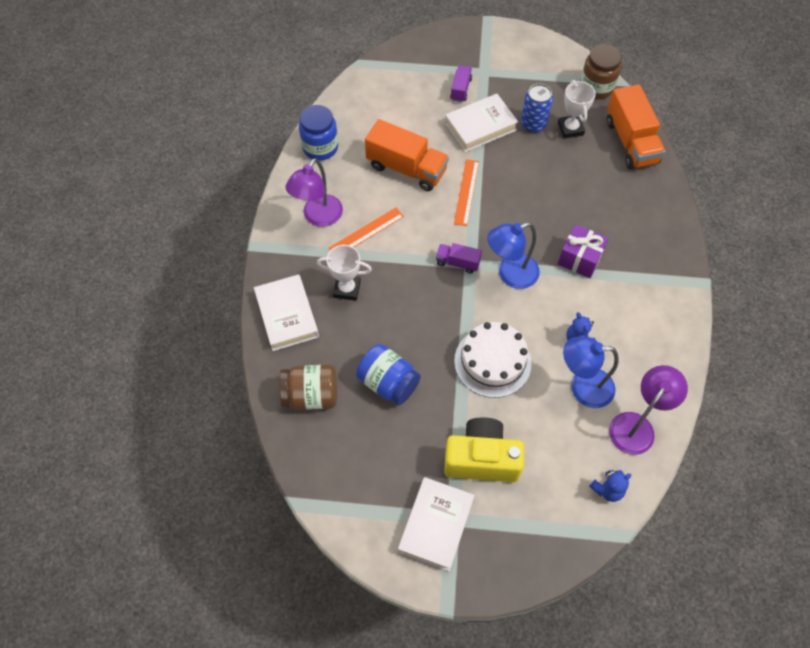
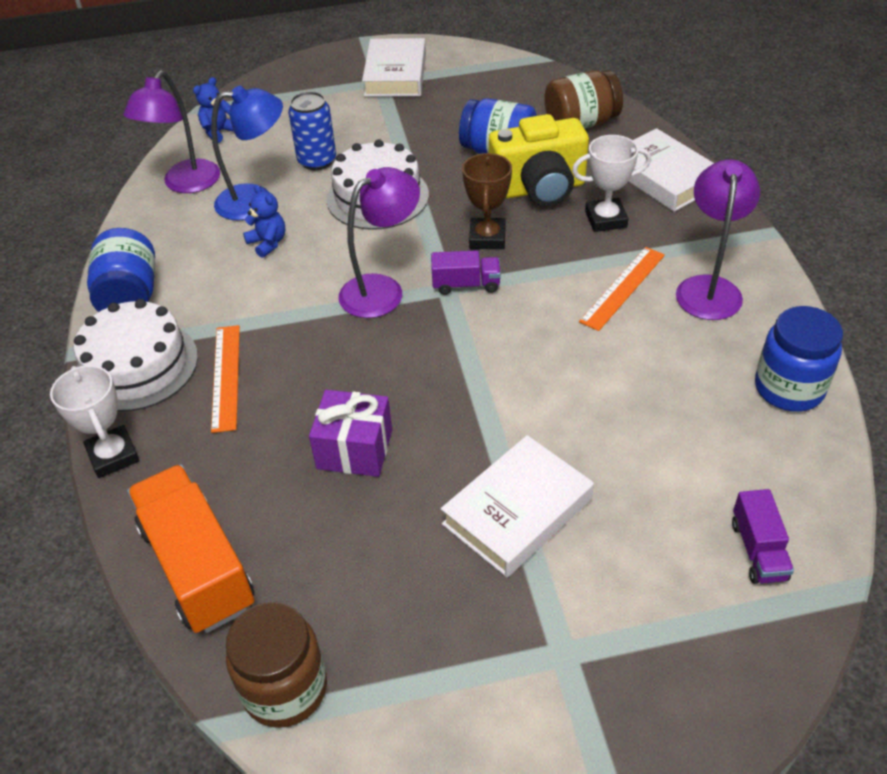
camera: 165 degrees right, 15 degrees down
orange truck [365,119,449,191] -> none
yellow camera [444,417,524,482] -> yellow camera moved to [489,114,589,206]
purple truck [450,65,472,102] -> purple truck moved to [732,489,794,584]
orange ruler [454,159,479,226] -> orange ruler moved to [211,325,240,433]
blue lamp [487,222,540,289] -> purple lamp [339,167,420,318]
blue can [521,84,553,133] -> blue can moved to [288,91,336,170]
white trophy [558,80,596,139] -> white trophy moved to [50,365,140,478]
purple gift [558,224,608,278] -> purple gift moved to [309,390,392,477]
none -> white cake [74,299,198,412]
none -> blue jar [87,228,155,312]
none -> brown trophy [462,153,512,249]

